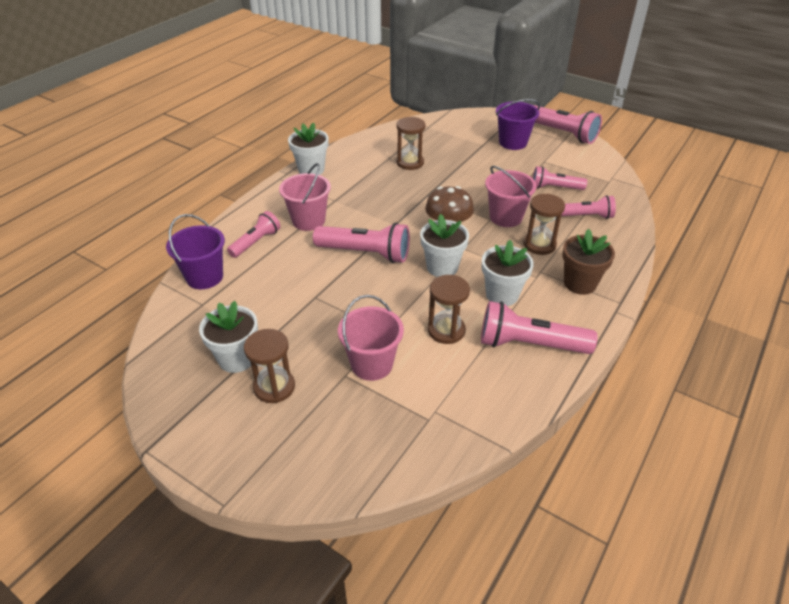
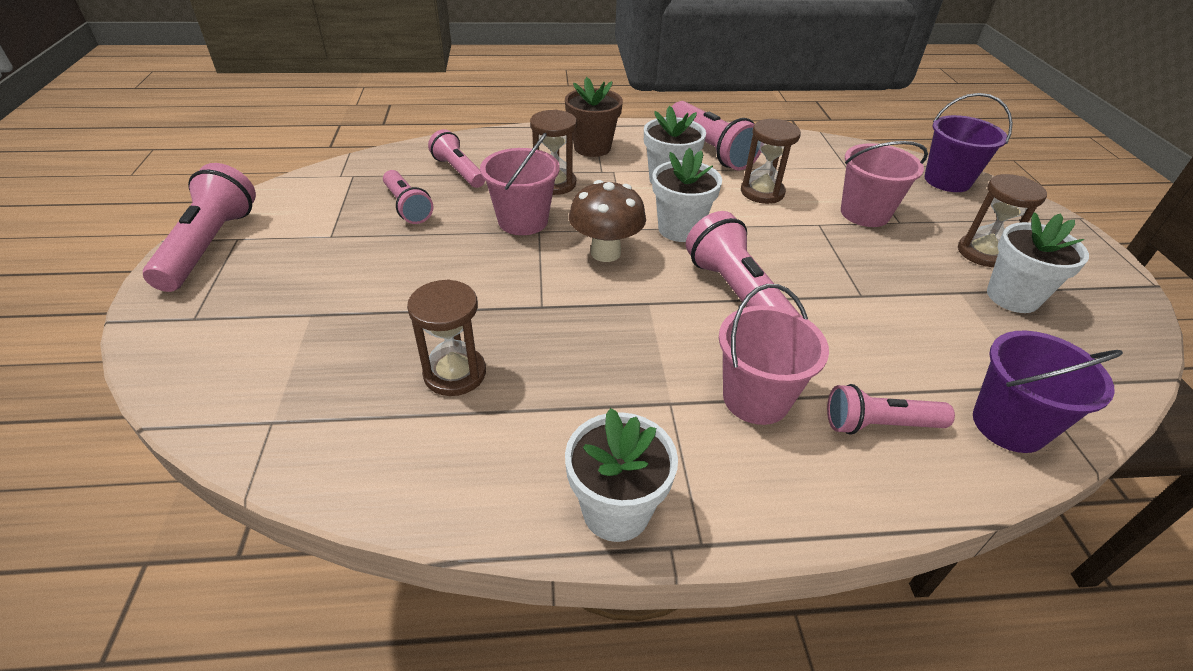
camera: 130 degrees left, 0 degrees up
purple bucket [496,99,540,150] -> purple bucket moved to [924,93,1013,192]

